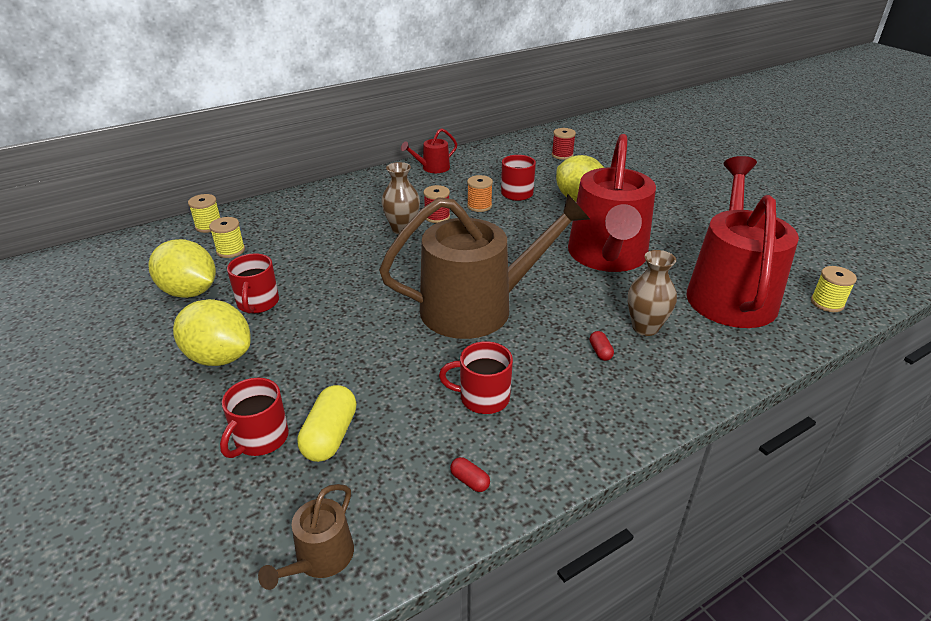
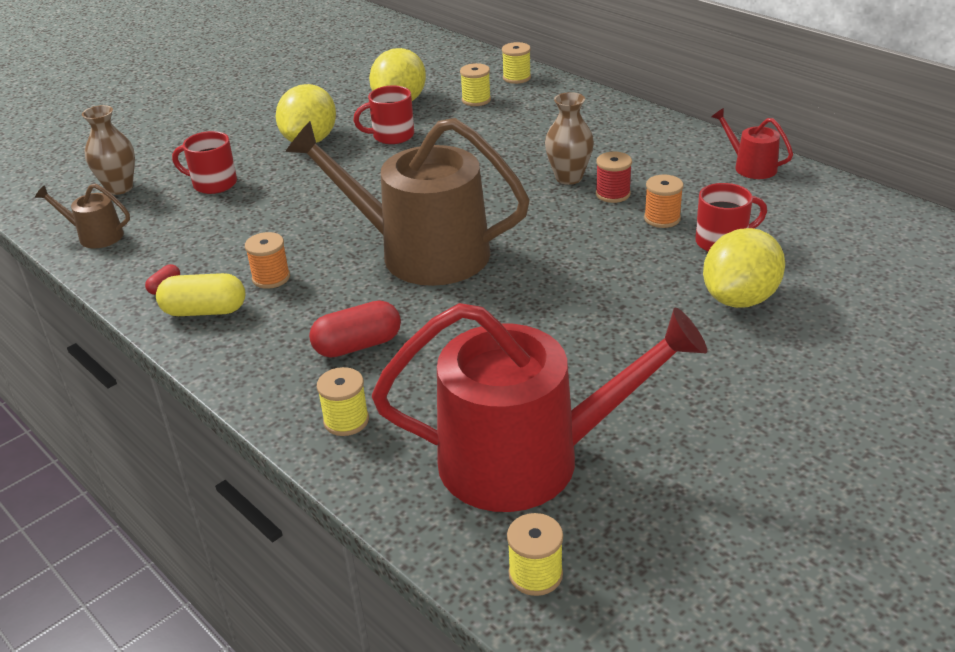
camera: 80 degrees right, 0 degrees up
yellow capsule [297,385,357,462] -> yellow capsule moved to [156,273,245,316]
brown watering can [379,194,590,339] -> brown watering can turned 135 degrees clockwise [285,118,530,286]
red mug [439,341,513,414] -> orange spool [245,232,290,289]
red spool [552,128,576,160] -> none
red watering can [568,134,656,272] -> none
red capsule [590,331,614,361] -> red capsule [309,300,401,358], size x2.06
brown vase [628,250,677,336] -> brown vase moved to [82,105,135,195]
none -> yellow spool [317,367,369,436]

